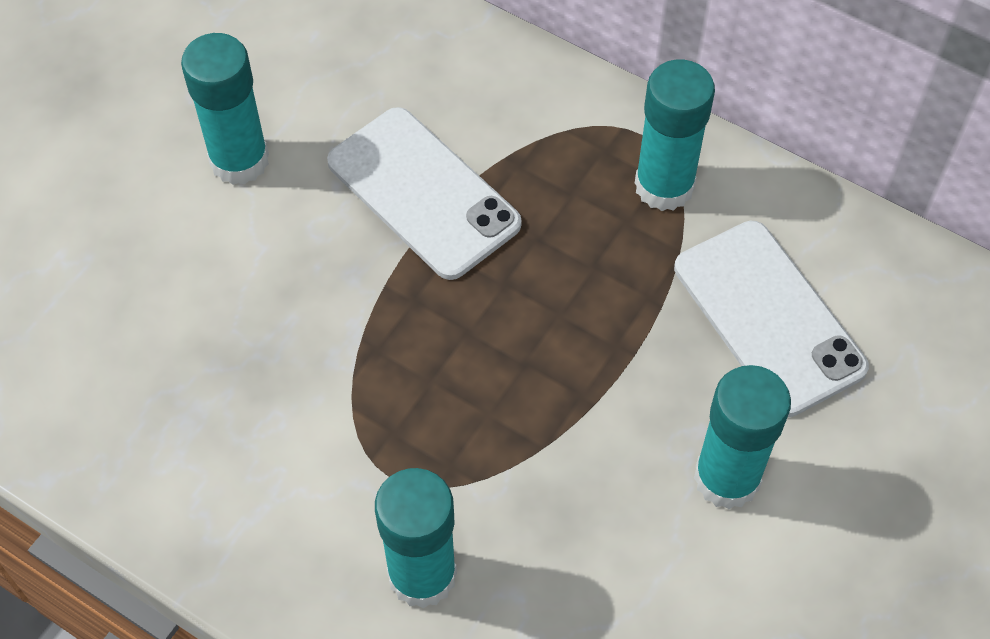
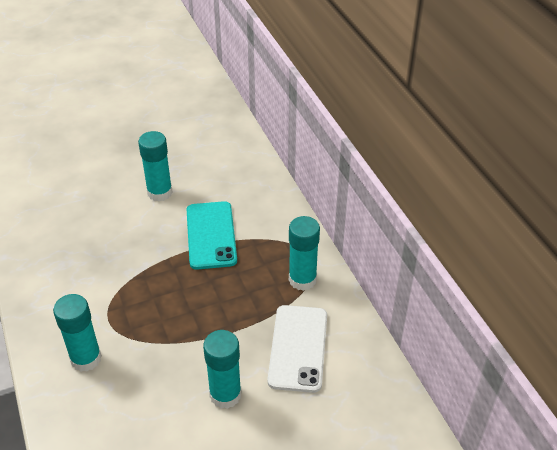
camera: 35 degrees right, 15 degrees down
white phone [327,107,522,280] -> turquoise phone [186,201,237,270]

